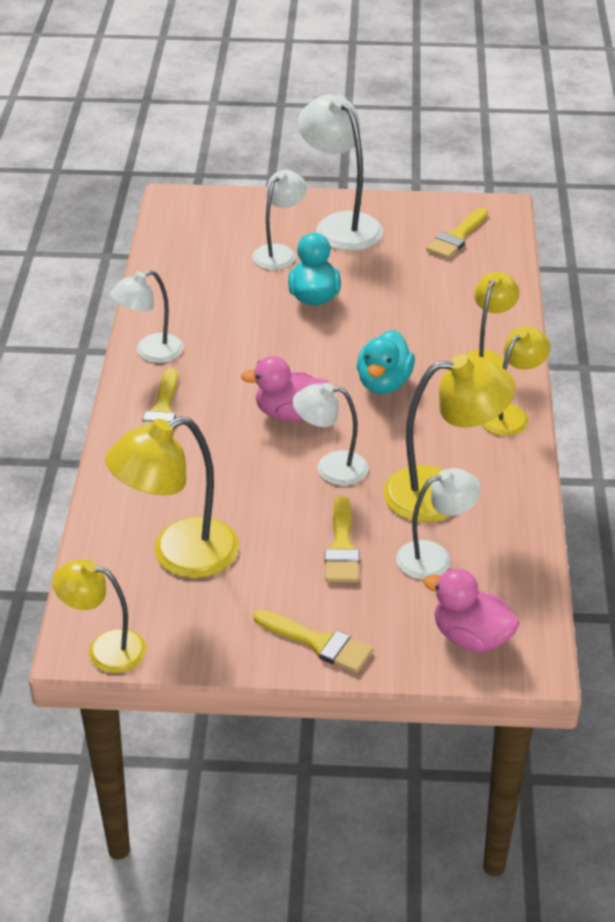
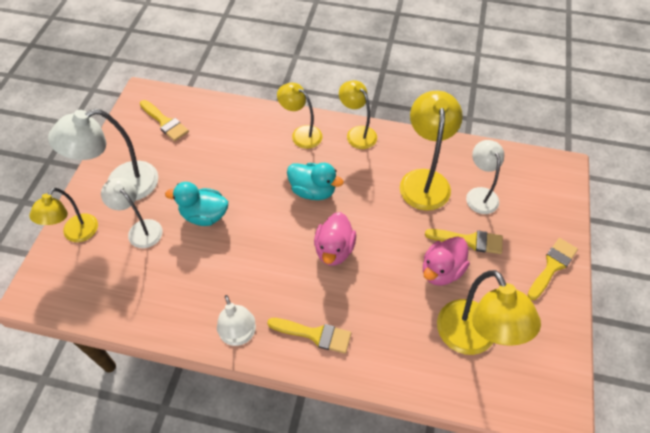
camera: 80 degrees left, 15 degrees up
yellow lamp [52,559,147,673] -> yellow lamp moved to [29,188,98,242]
white lamp [293,383,368,486] -> none
pink duck [423,568,520,652] -> pink duck moved to [423,236,470,286]

